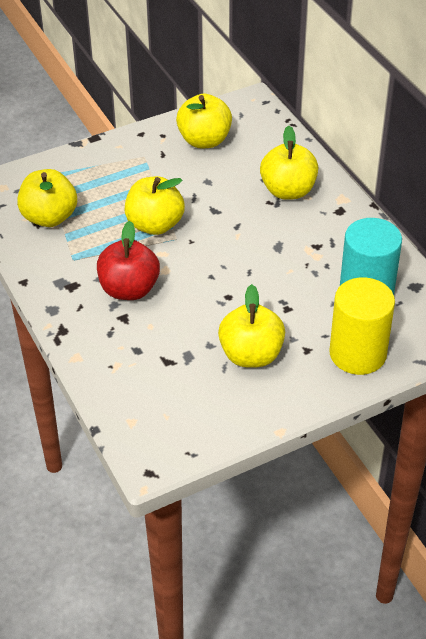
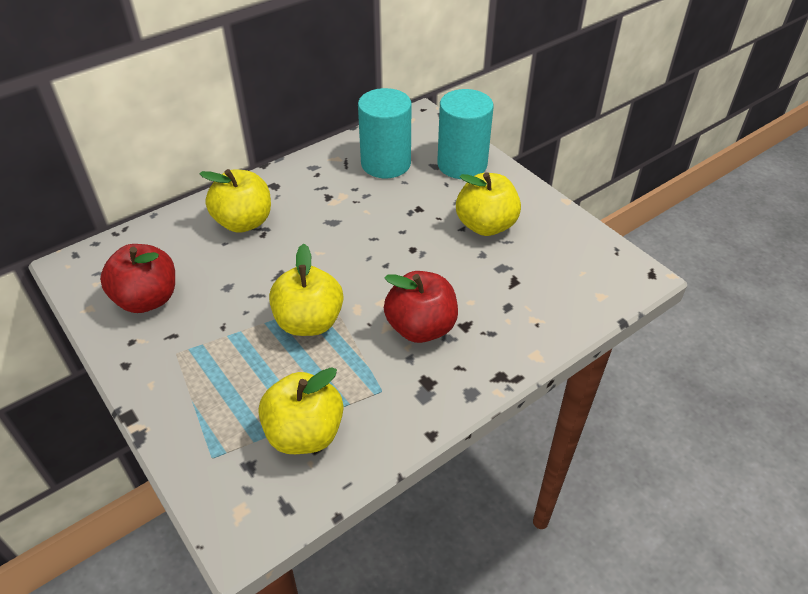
camera: 100 degrees left, 0 degrees up
yellow apple [176,93,232,148] -> red apple [100,244,175,313]
yellow cylinder [329,277,395,375] -> turquoise cylinder [437,89,494,179]

